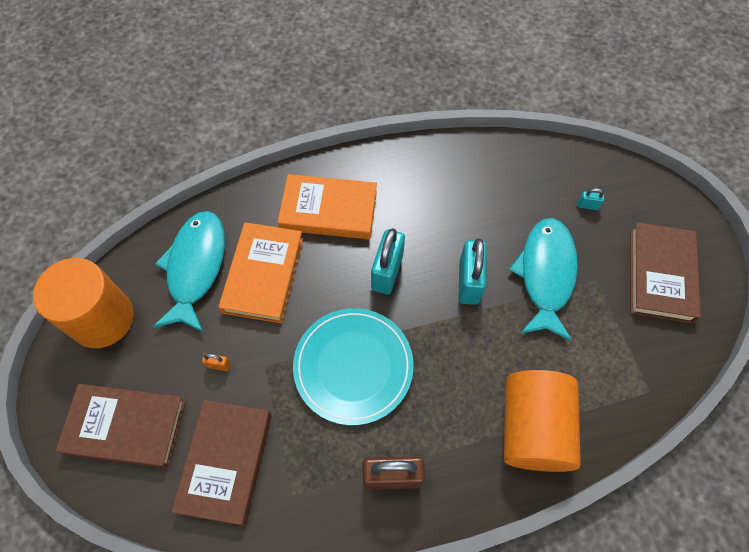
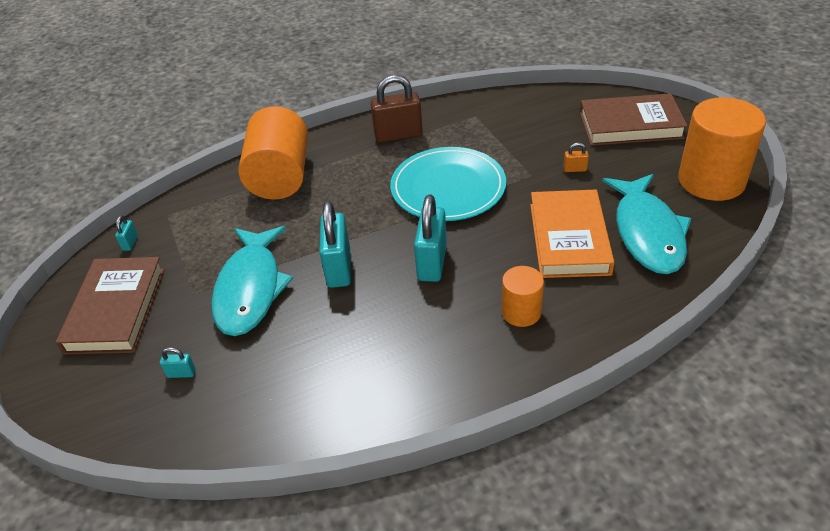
camera: 175 degrees right, 20 degrees down
brown book [171,400,272,526] -> none
orange book [278,174,377,239] -> orange cylinder [502,266,544,327]
none -> turquoise padlock [115,215,138,251]

